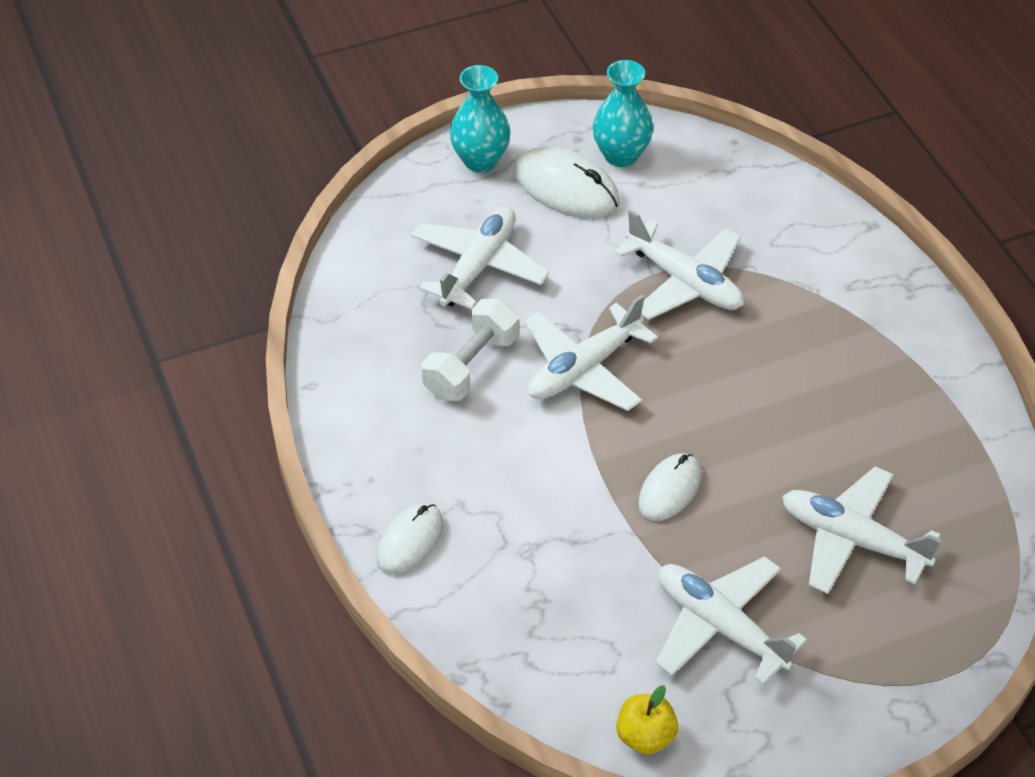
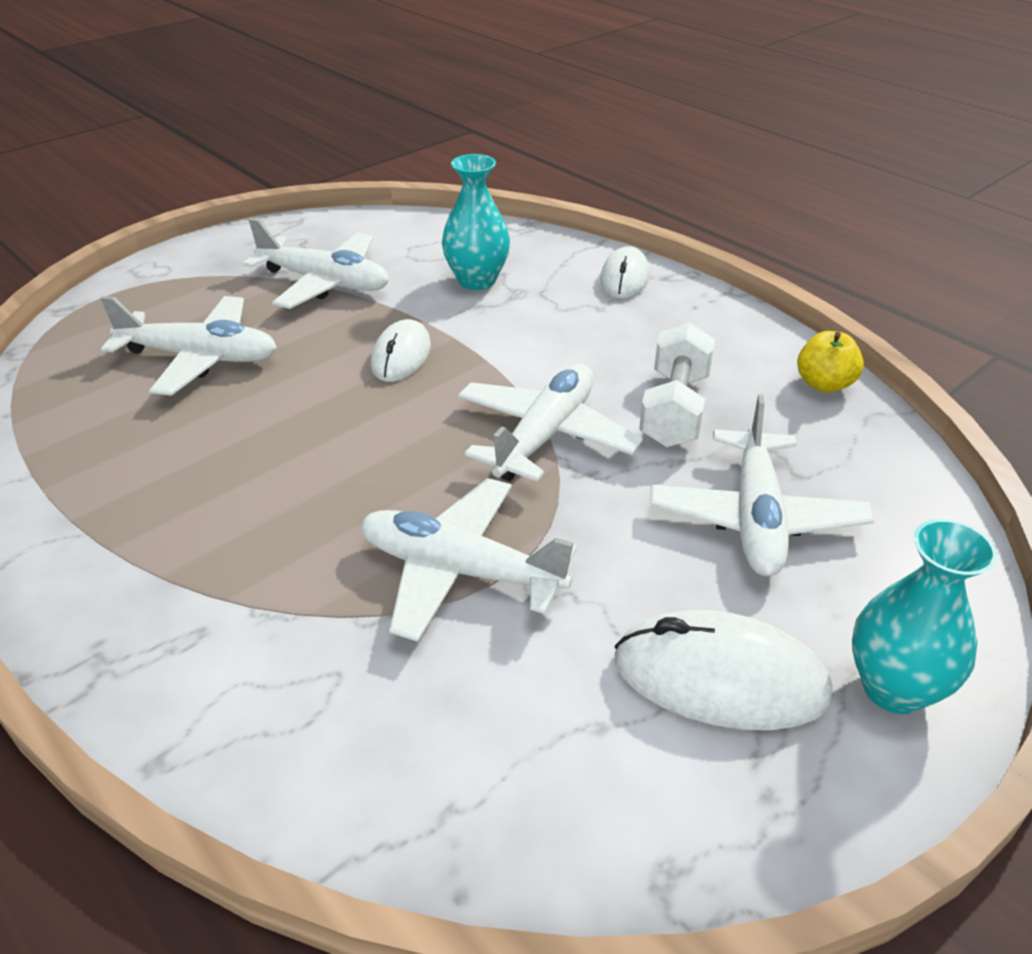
camera: 160 degrees right, 10 degrees down
turquoise vase [593,60,653,167] -> turquoise vase moved to [442,154,510,290]
yellow apple [616,685,678,755] -> yellow apple moved to [797,331,864,393]

